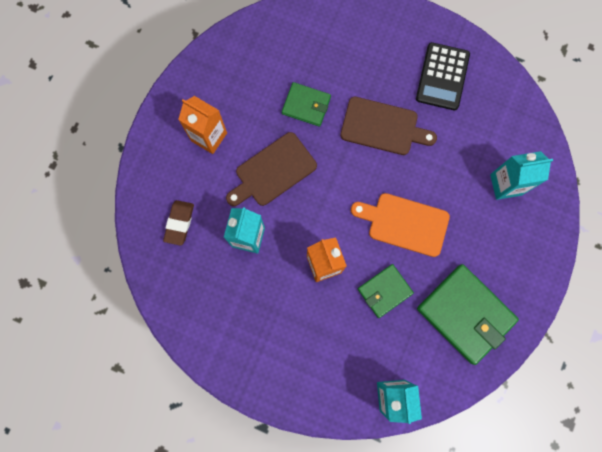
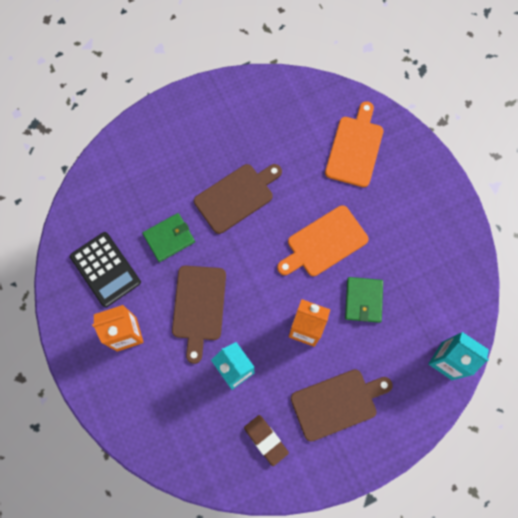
camera: 50 degrees left, 5 degrees down
brown eraser [163,200,194,246] -> brown eraser moved to [244,415,289,466]
black calculator [416,42,470,110] -> black calculator moved to [70,232,141,307]
green wallet [417,264,519,365] -> none
turquoise carton [490,151,553,200] -> orange cutting board [325,101,383,187]
none -> brown cutting board [291,369,393,442]

